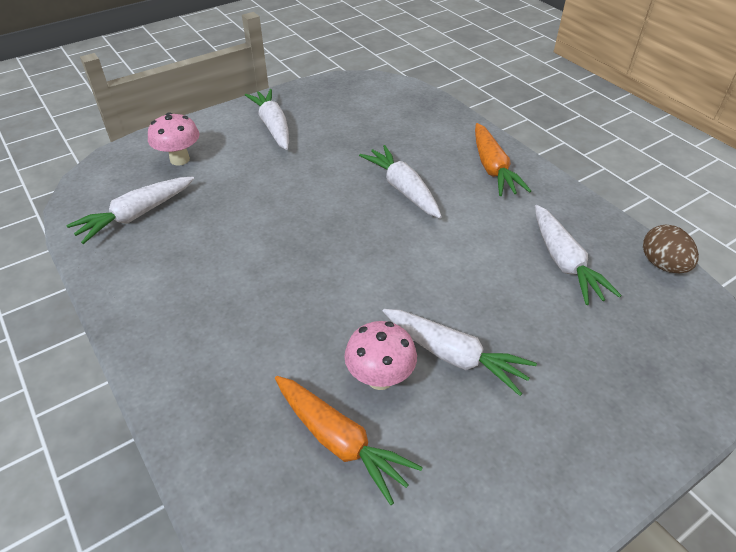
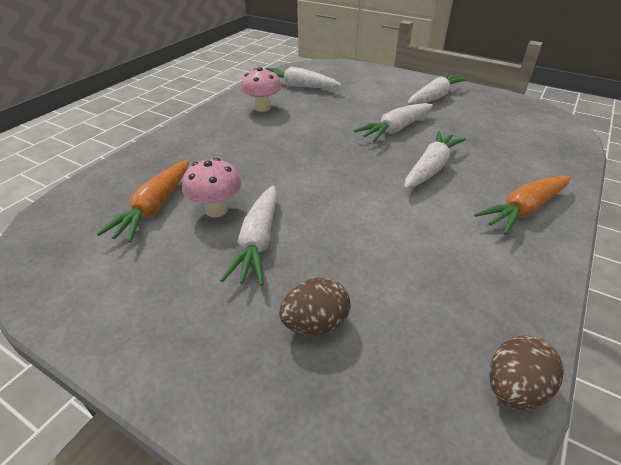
camera: 65 degrees right, 5 degrees down
pink mushroom [148,112,200,166] -> pink mushroom moved to [241,67,282,112]
white carrot [535,205,622,305] -> white carrot moved to [354,103,433,142]
none -> brown egg [279,278,350,335]

